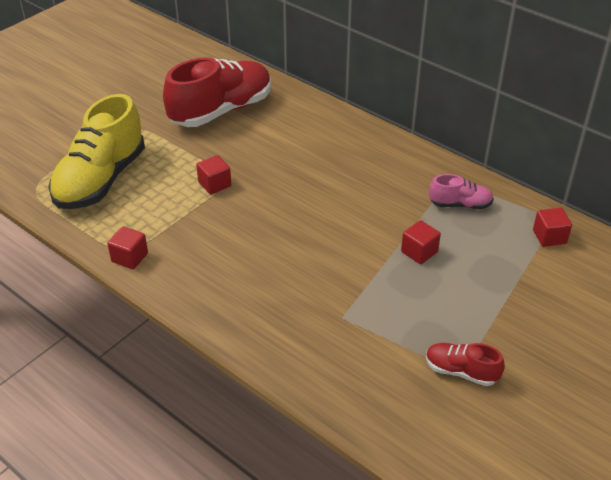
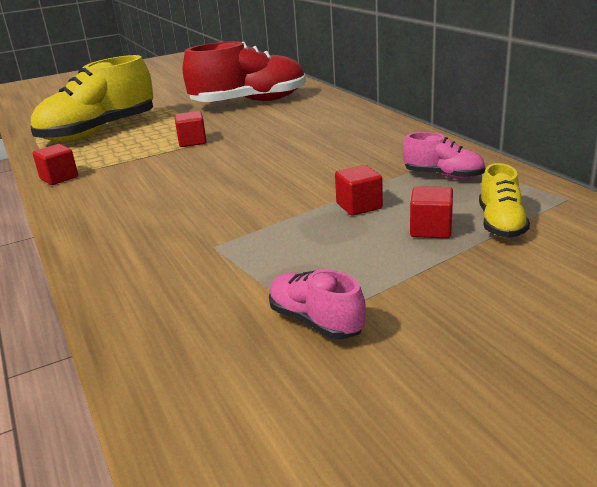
camera: 25 degrees right, 15 degrees down
red shoe [426,343,504,386] -> pink shoe [269,269,366,339]
red cube [533,208,572,247] -> red cube moved to [410,186,453,238]
none -> yellow shoe [479,163,530,238]

